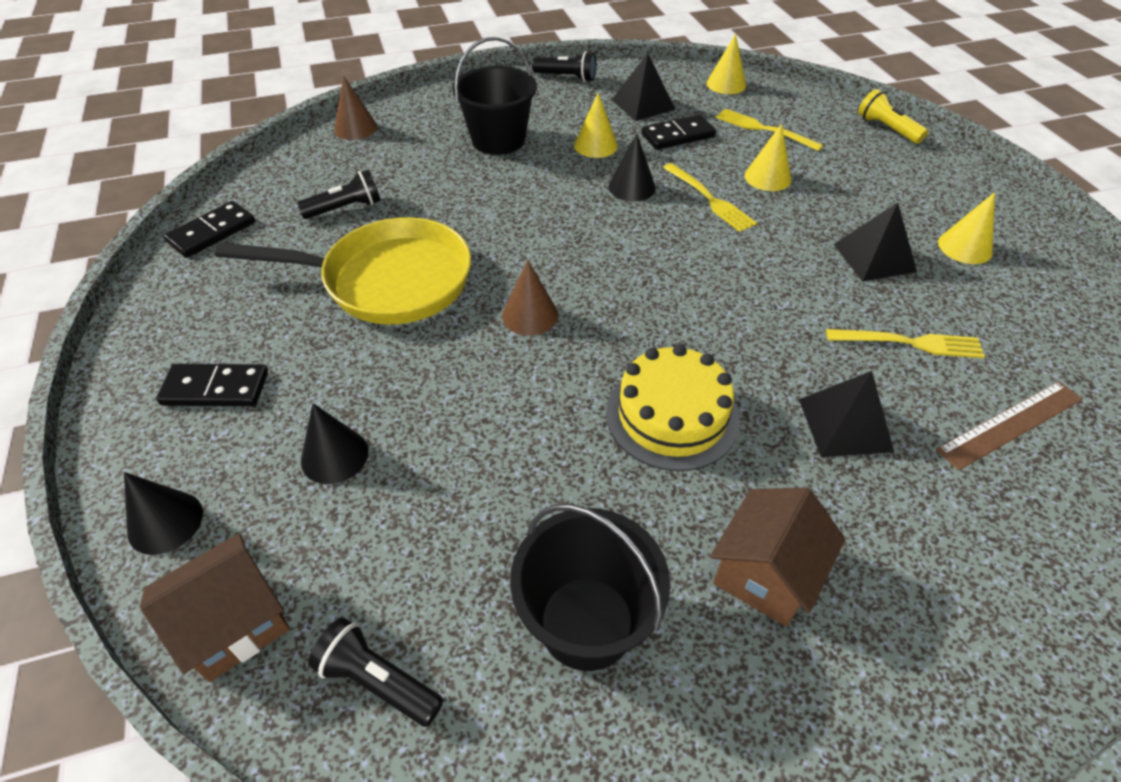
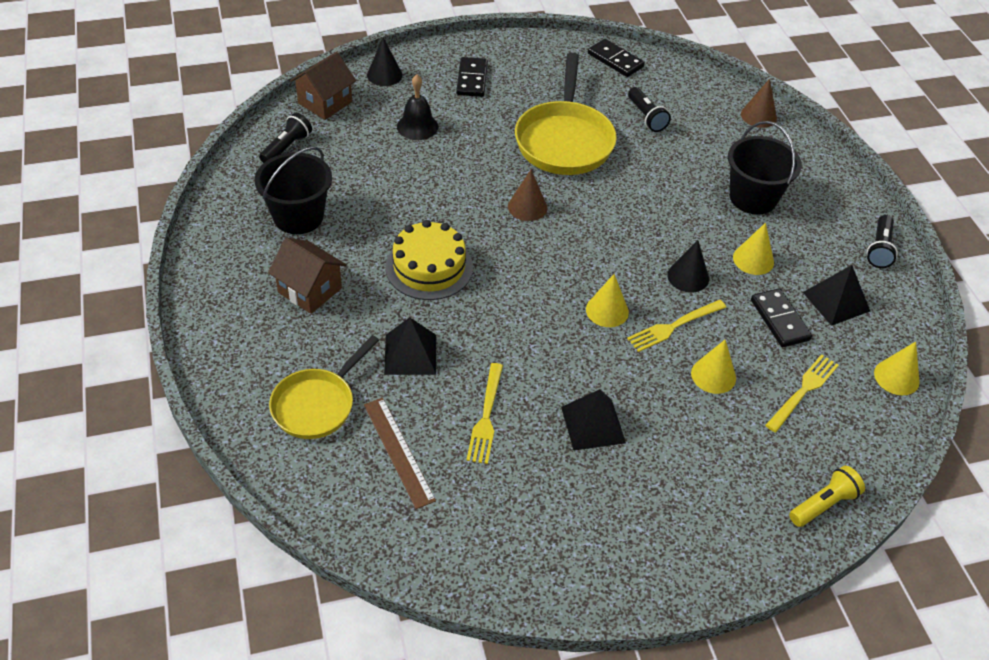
camera: 90 degrees right, 0 degrees up
brown house [139,533,290,682] -> brown house turned 75 degrees clockwise [290,52,356,120]
black cone [301,403,368,484] -> black bell [397,75,438,140]
yellow cone [938,192,995,264] -> yellow cone moved to [586,274,629,327]
none -> yellow pan [269,335,379,439]

